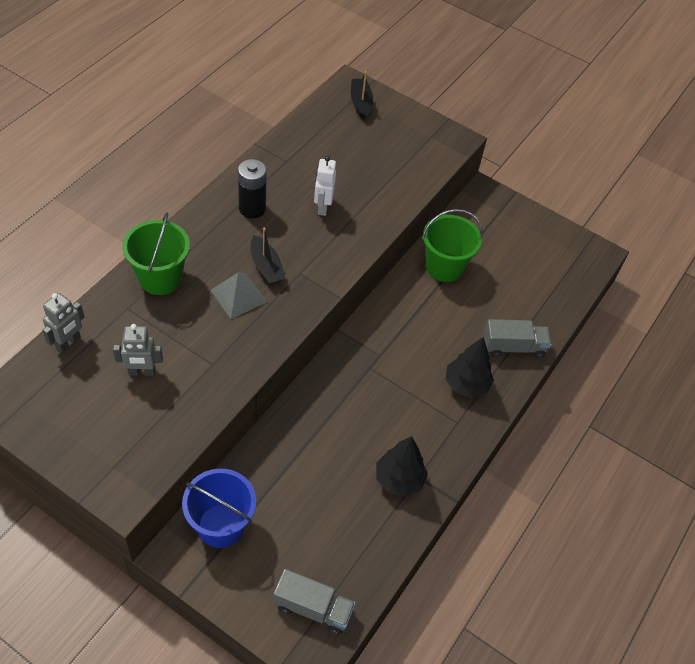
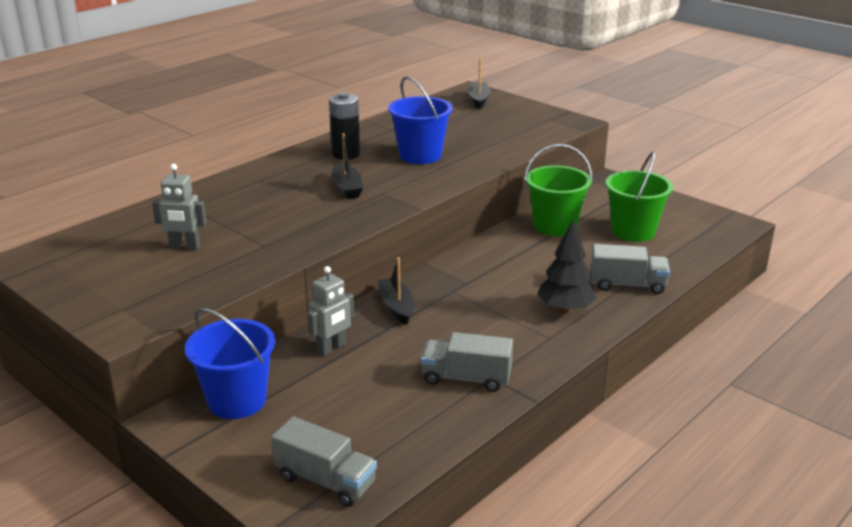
camera: 15 degrees right, 25 degrees down
grey robot [43,293,84,352] -> grey robot moved to [308,266,355,356]
green bucket [122,212,190,295] -> green bucket moved to [606,151,673,242]
grey pyramid [211,272,267,319] -> none
white robot [314,156,336,216] -> blue bucket [388,76,453,164]
black tree [376,436,428,497] -> grey truck [421,332,513,392]
none -> black boat [377,257,415,325]

